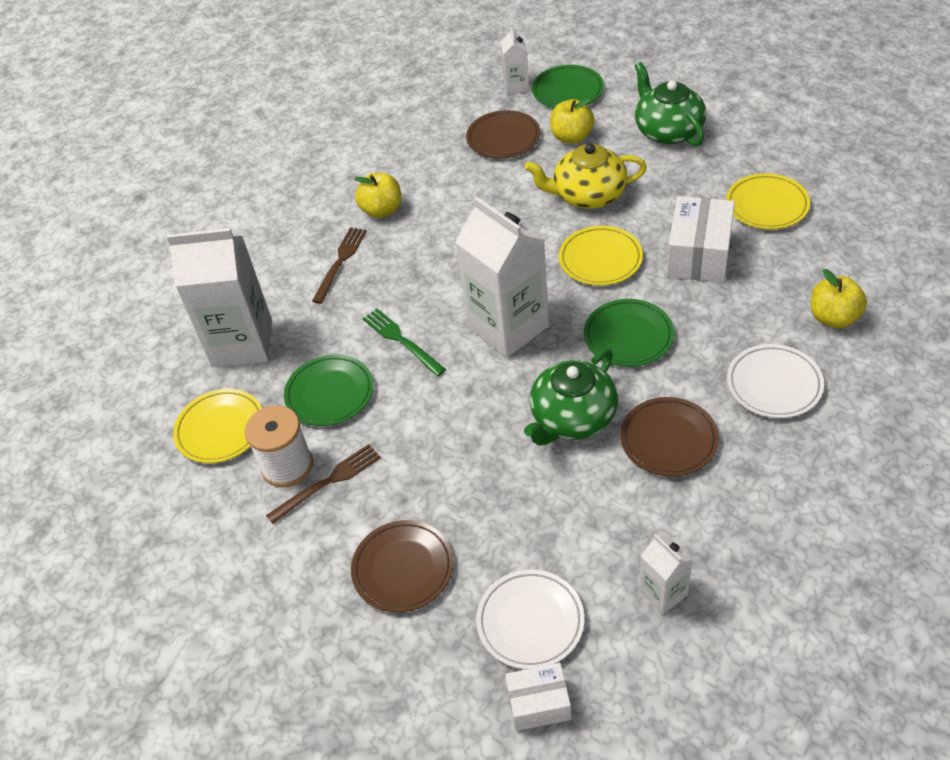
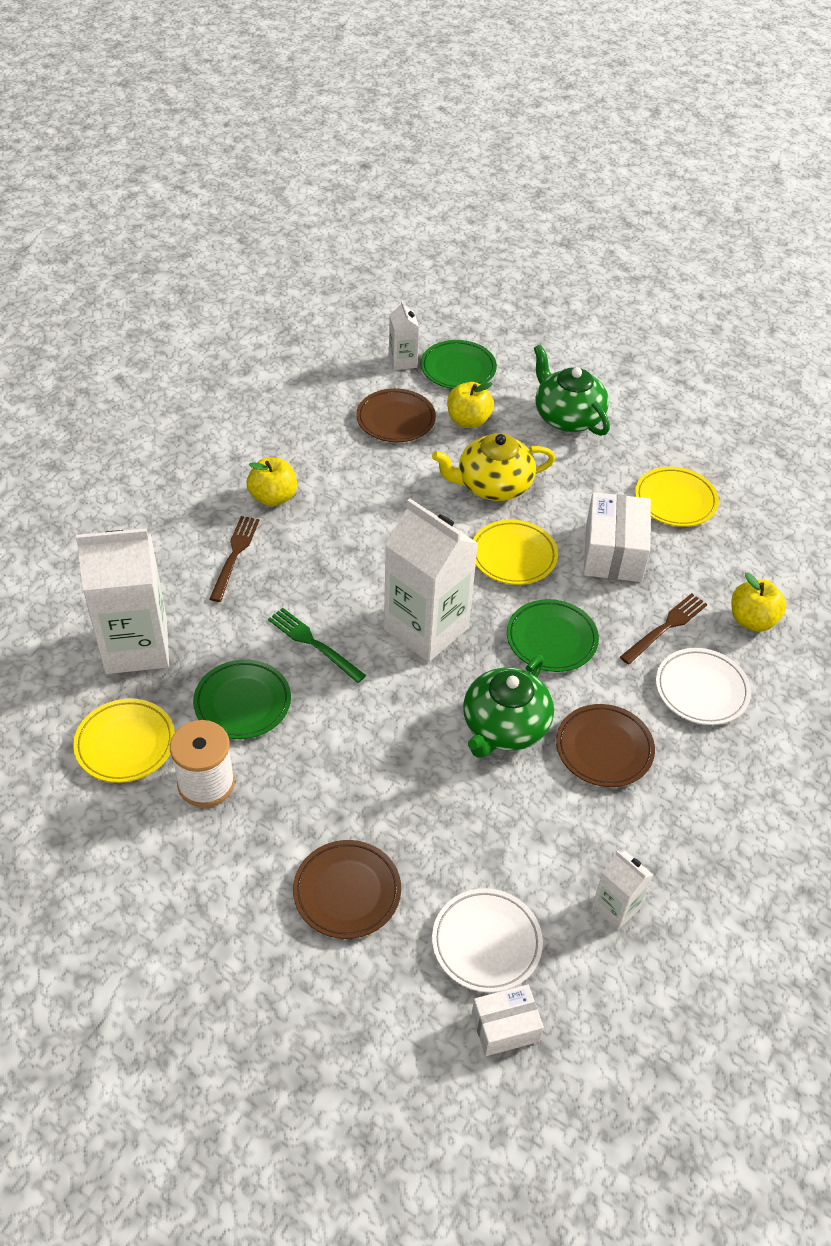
camera: 15 degrees left, 0 degrees up
brown fork [266,444,381,524] -> brown fork moved to [620,593,708,665]

